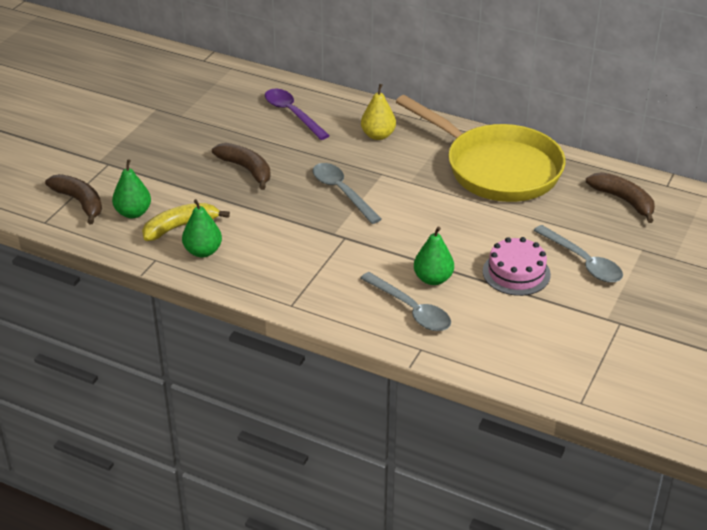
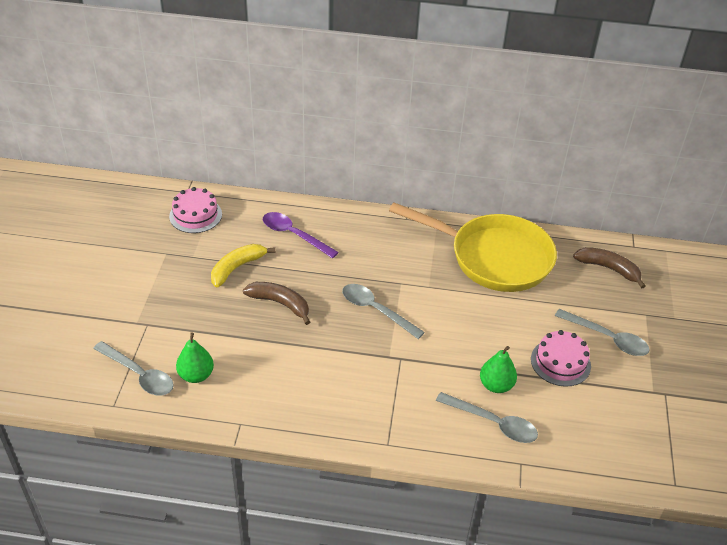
camera: 20 degrees left, 5 degrees up
brown banana [45,174,102,224] -> grey spoon [93,341,174,396]
yellow banana [142,203,230,241] -> yellow banana moved to [211,244,276,287]
green pear [182,199,222,258] -> none
yellow pear [361,84,396,140] -> none
none -> pink cake [169,187,222,233]

